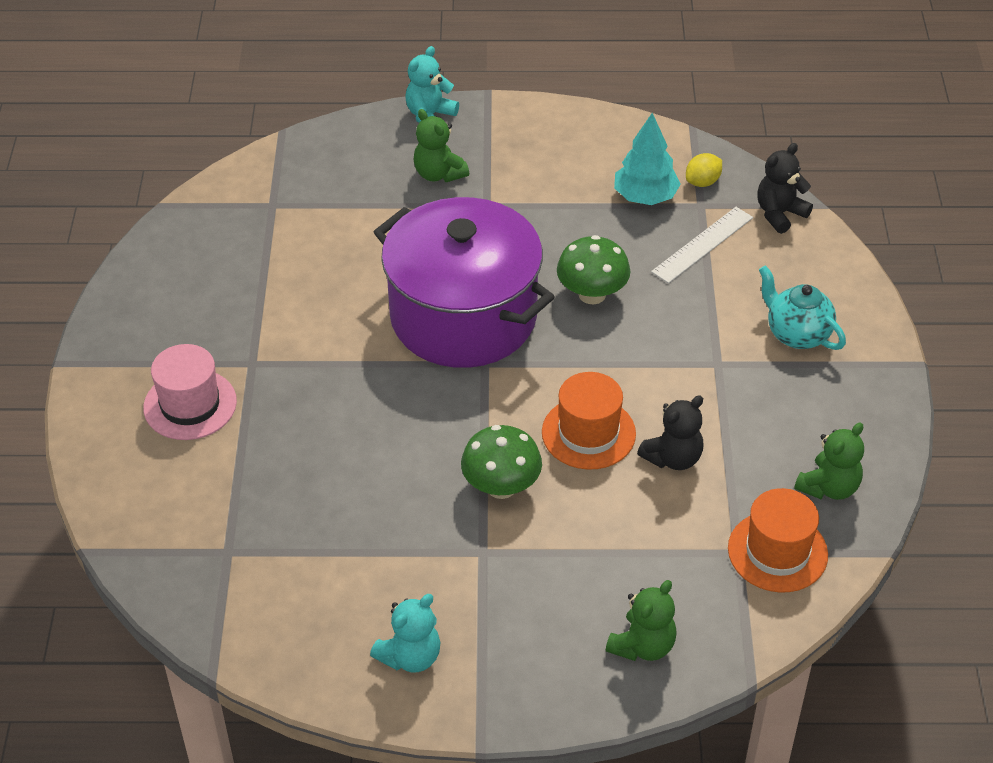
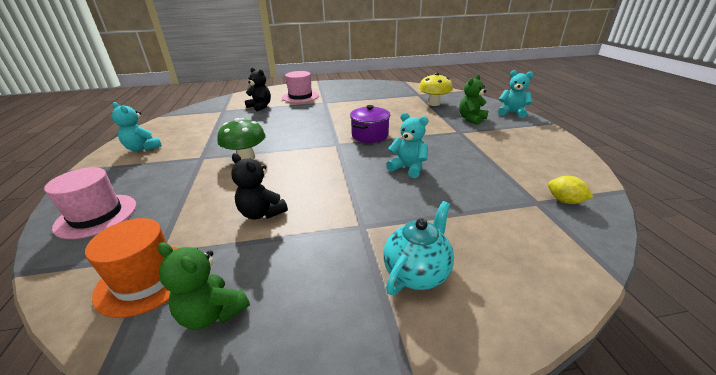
camera: 80 degrees right, 15 degrees down
purple pot [374,197,554,368] -> purple pot [350,105,390,143], size x0.46
orange hat [542,372,636,470] -> none
green mushroom [557,235,631,304] -> turquoise teddy bear [386,112,428,178]
green teddy bear [606,580,677,661] -> pink hat [44,167,136,239]
turquoise tree [614,113,681,205] -> none
white ruler [651,207,753,283] -> none
black teddy bear [758,143,813,234] -> black teddy bear moved to [245,67,271,111]
none -> yellow mushroom [419,73,453,106]

